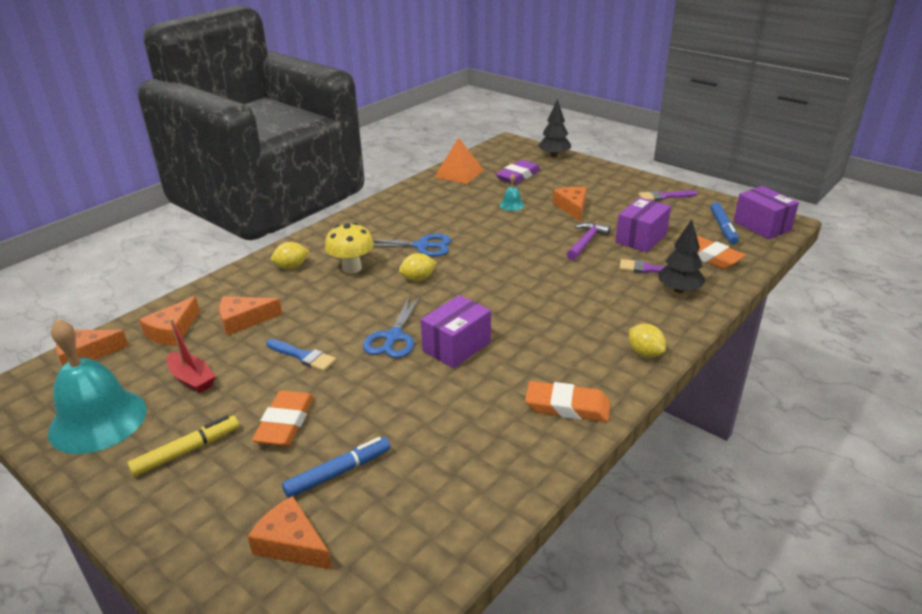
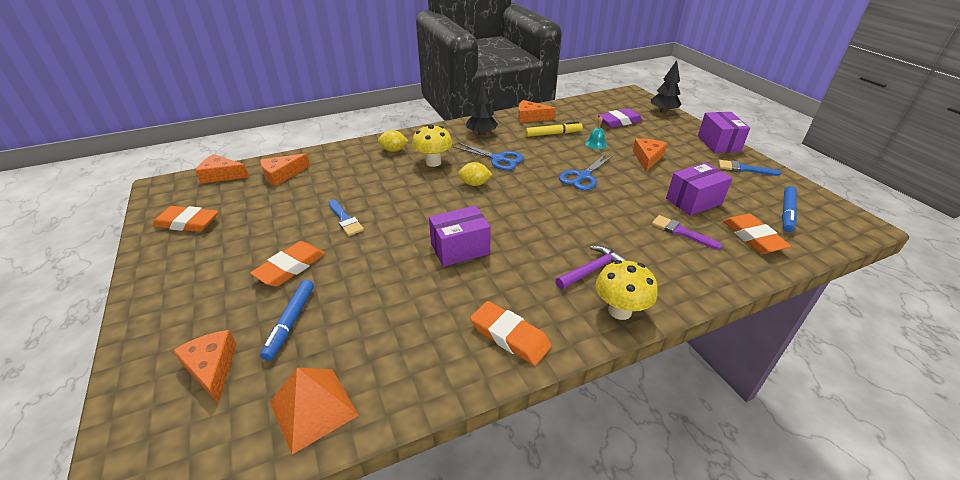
camera: 25 degrees right, 5 degrees up
turquoise bell [48,318,147,454] -> orange eraser [153,206,218,232]
yellow marker [127,415,239,477] -> yellow marker moved to [525,121,583,137]
red boat [167,319,216,393] -> none
orange cheese [219,296,282,336] -> orange cheese moved to [518,100,556,123]
blue marker [282,437,390,498] -> blue marker turned 105 degrees clockwise [260,280,314,361]
blue scissors [363,295,421,358] -> blue scissors moved to [559,154,614,190]
orange pyramid [435,138,484,184] -> orange pyramid moved to [270,368,359,454]
purple hammer [567,223,611,260] -> purple hammer moved to [556,246,628,289]
yellow lemon [629,324,666,357] -> yellow mushroom [596,260,658,320]
purple brush [638,190,697,201] -> blue brush [719,160,781,176]
black tree [658,219,706,293] -> black tree moved to [466,80,498,136]
purple box [734,186,799,239] -> purple box moved to [698,112,750,153]

